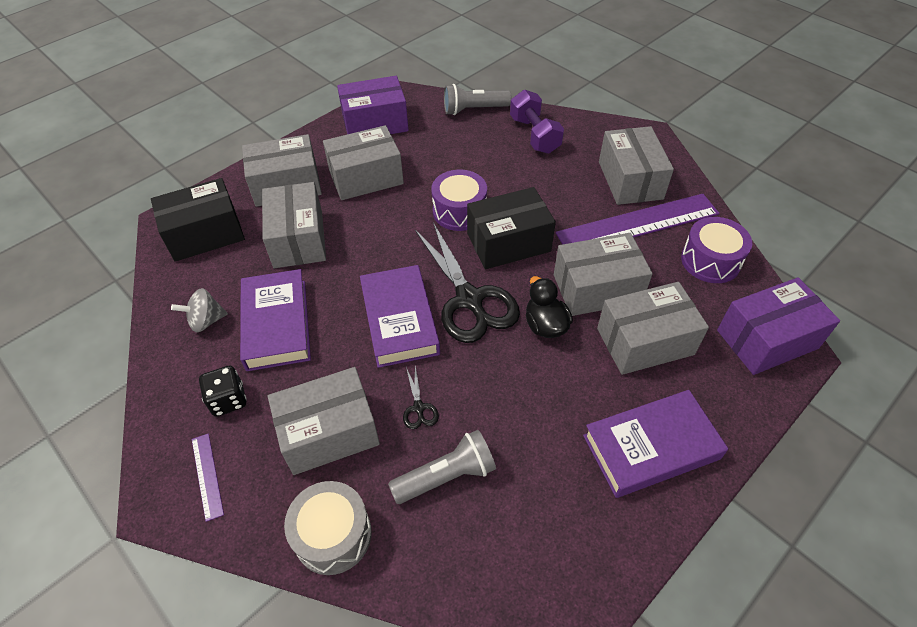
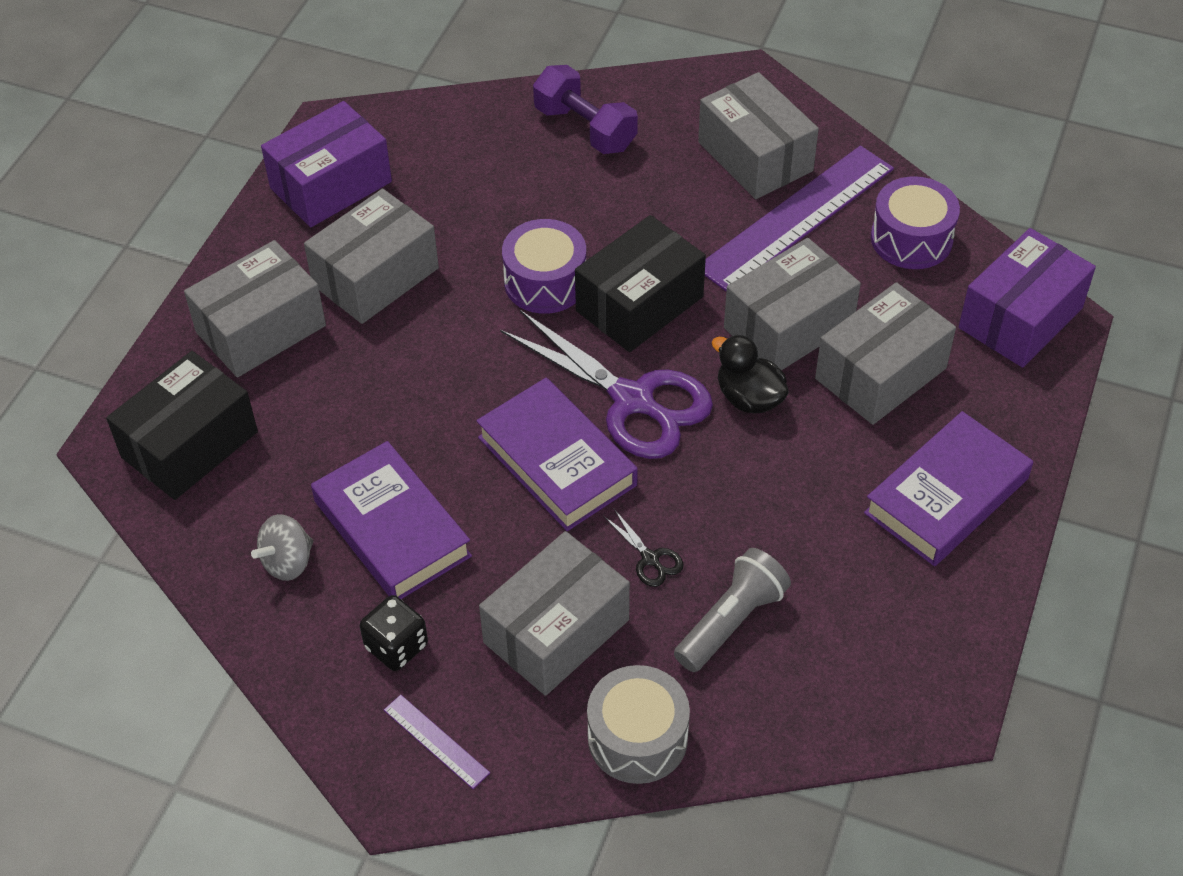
camera: 25 degrees left, 0 degrees up
grey box [262,182,326,268] -> none
black scissors [415,222,520,343] -> purple scissors [500,310,713,459]
grey flashlight [444,84,512,115] -> none

